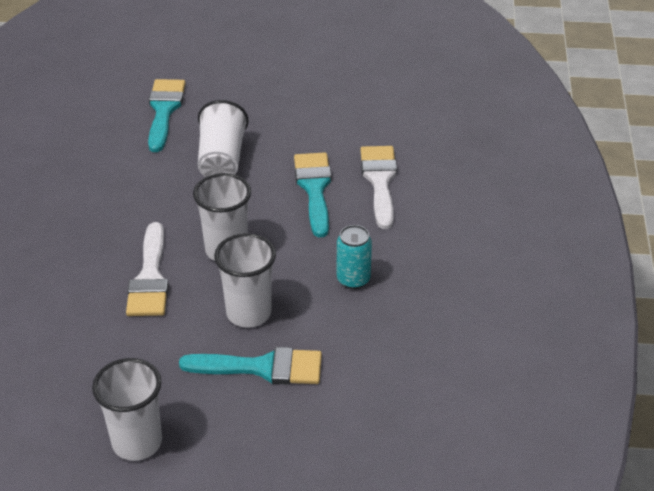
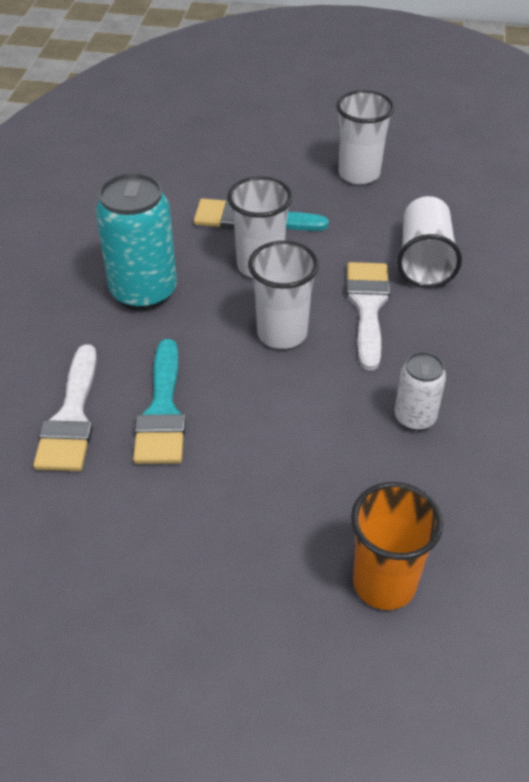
camera: 175 degrees left, 5 degrees up
turquoise brush [148,79,186,152] -> orange cup [351,482,443,610]
white cup [198,100,249,177] -> white cup moved to [397,196,462,288]
turquoise can [337,225,372,289] -> turquoise can [95,173,177,311], size x1.81
none -> white can [394,352,446,431]

